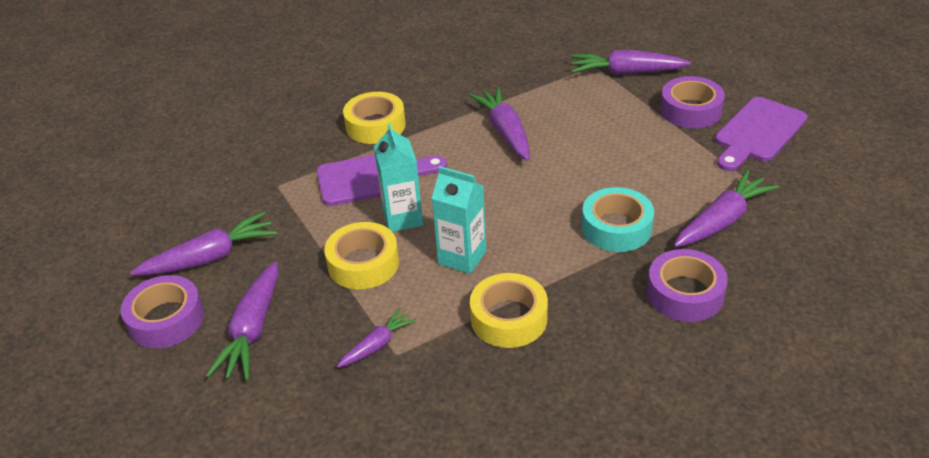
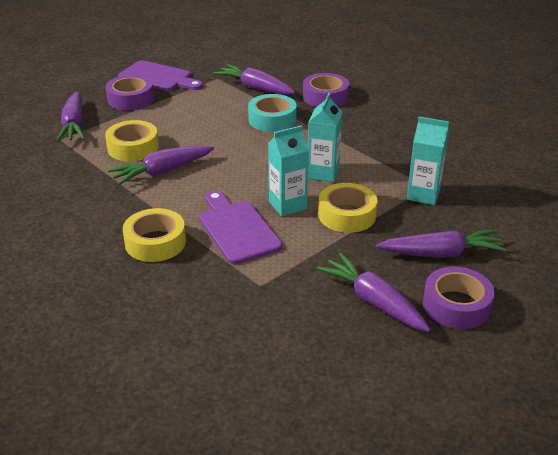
camera: 105 degrees left, 5 degrees down
purple carrot [337,308,416,368] -> turquoise carton [407,117,449,205]
yellow tape [470,273,548,348] -> yellow tape moved to [105,120,159,162]

